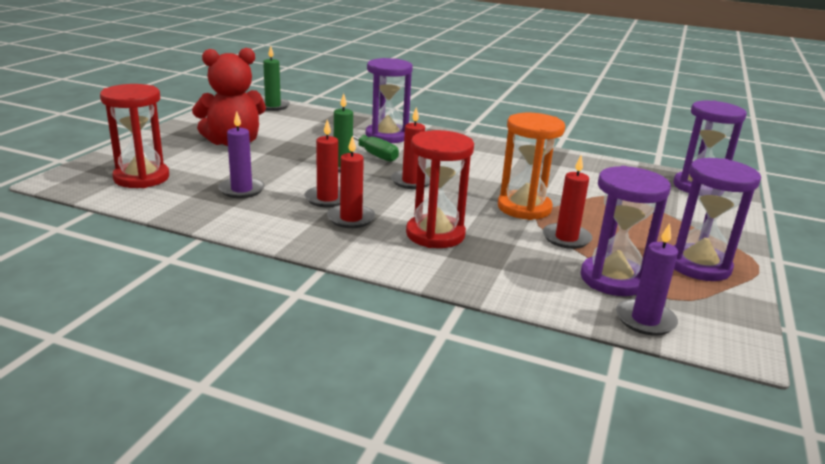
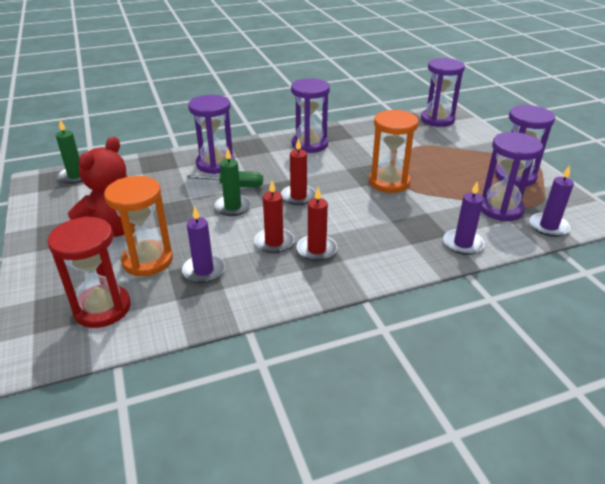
camera: 40 degrees left, 10 degrees up
red hourglass [406,130,474,248] -> none
red candle [543,155,592,249] -> none
none -> orange hourglass [104,176,173,276]
none -> purple hourglass [291,78,330,153]
none -> purple candle [443,182,485,255]

